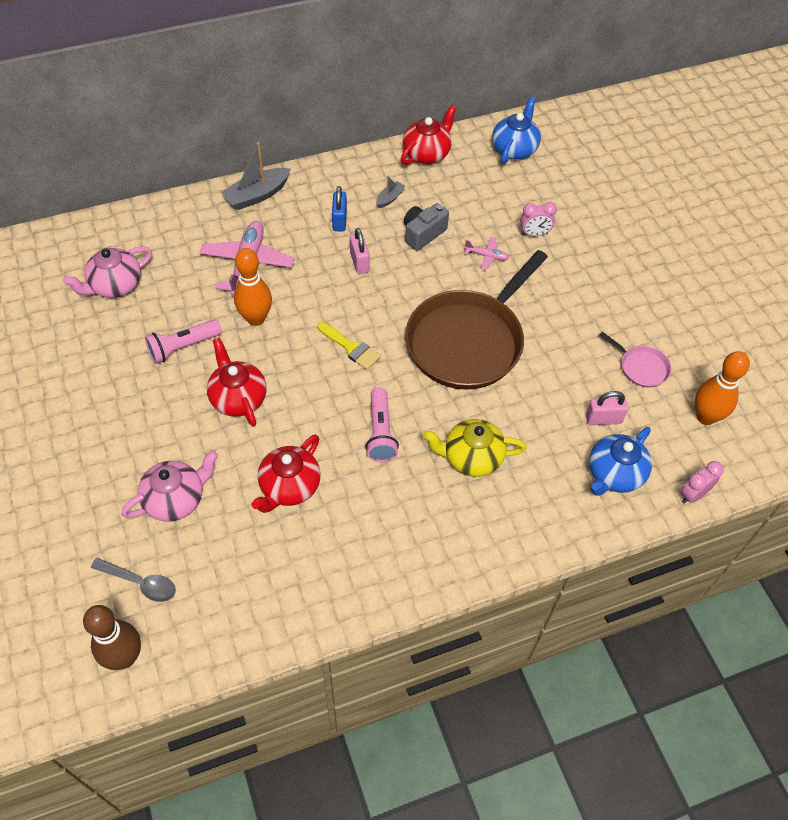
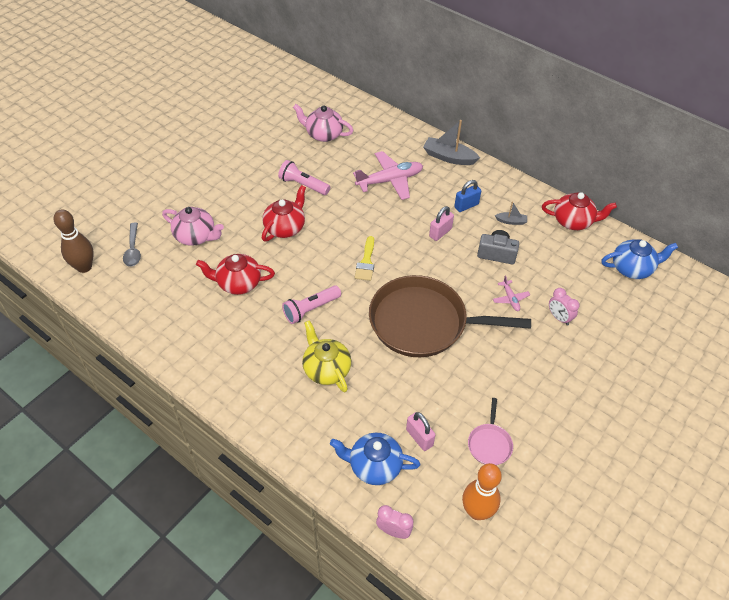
camera: 60 degrees right, 5 degrees down
orange bowling pin [234,248,272,326] -> none

